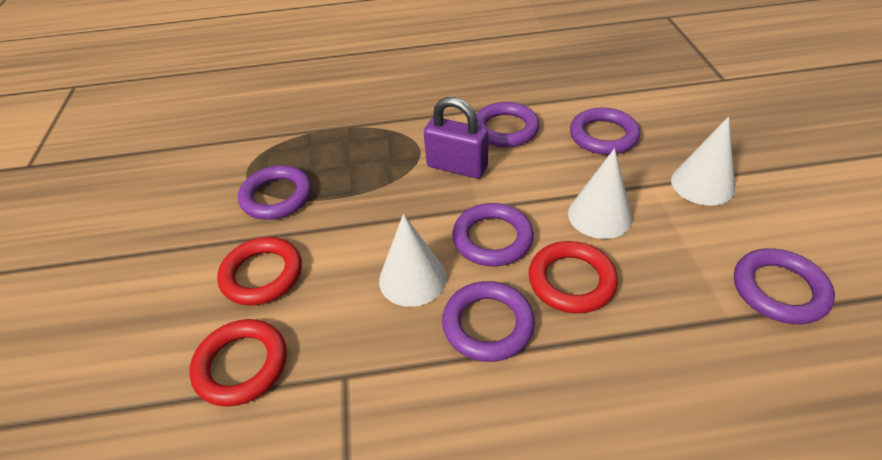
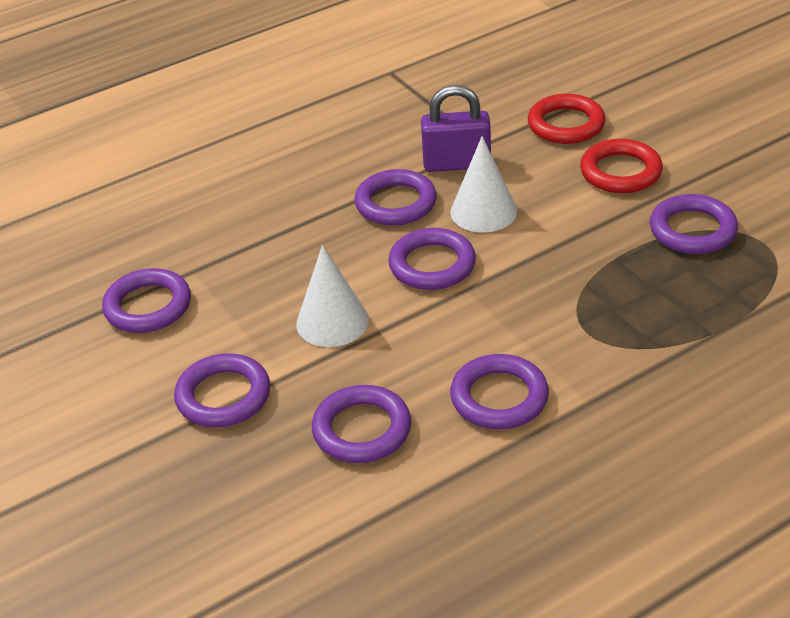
camera: 155 degrees right, 5 degrees down
purple padlock [424,97,488,178] -> purple padlock moved to [421,85,491,172]
red ring [528,241,618,313] -> none
white cone [671,116,735,206] -> purple ring [174,353,270,427]

